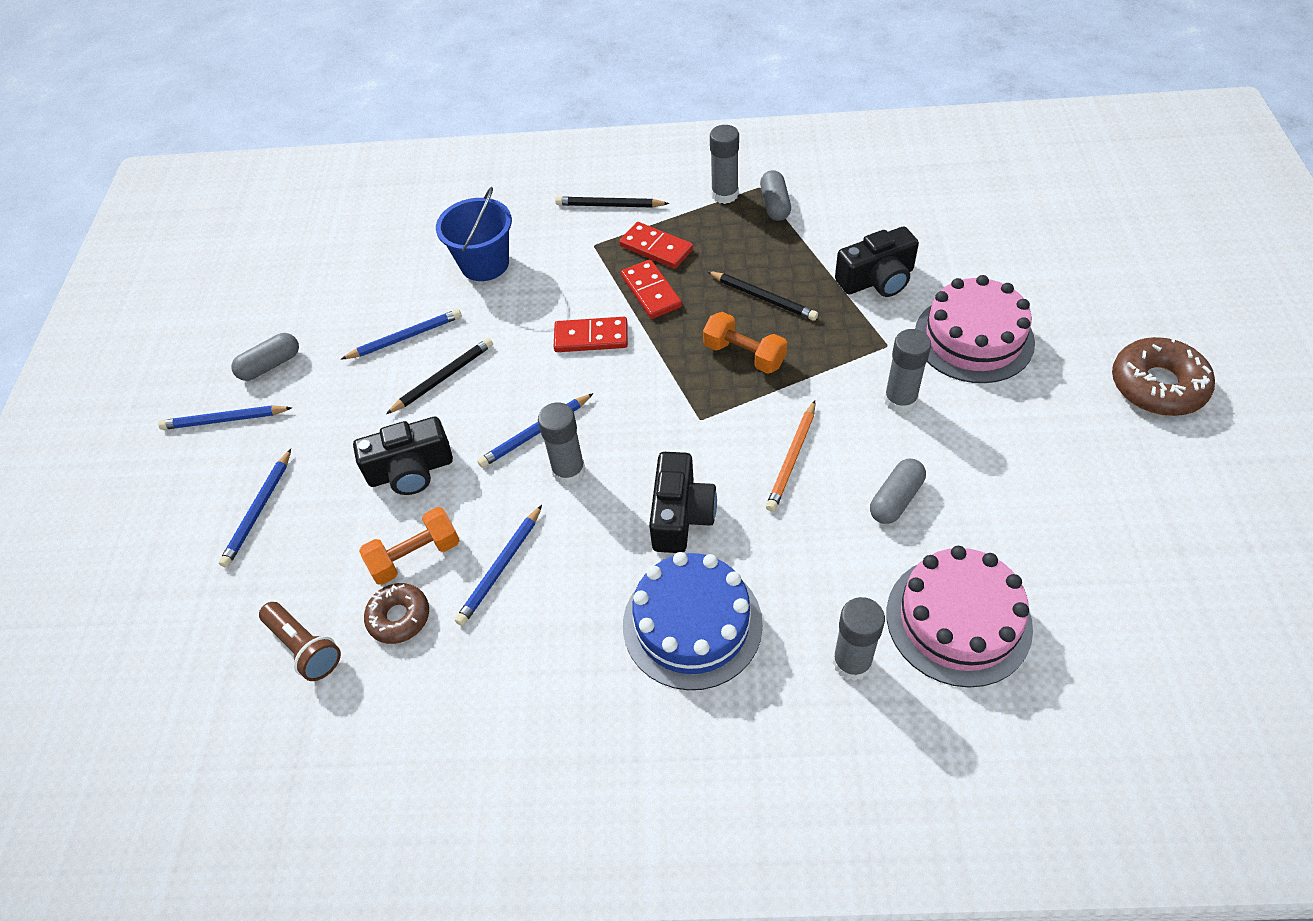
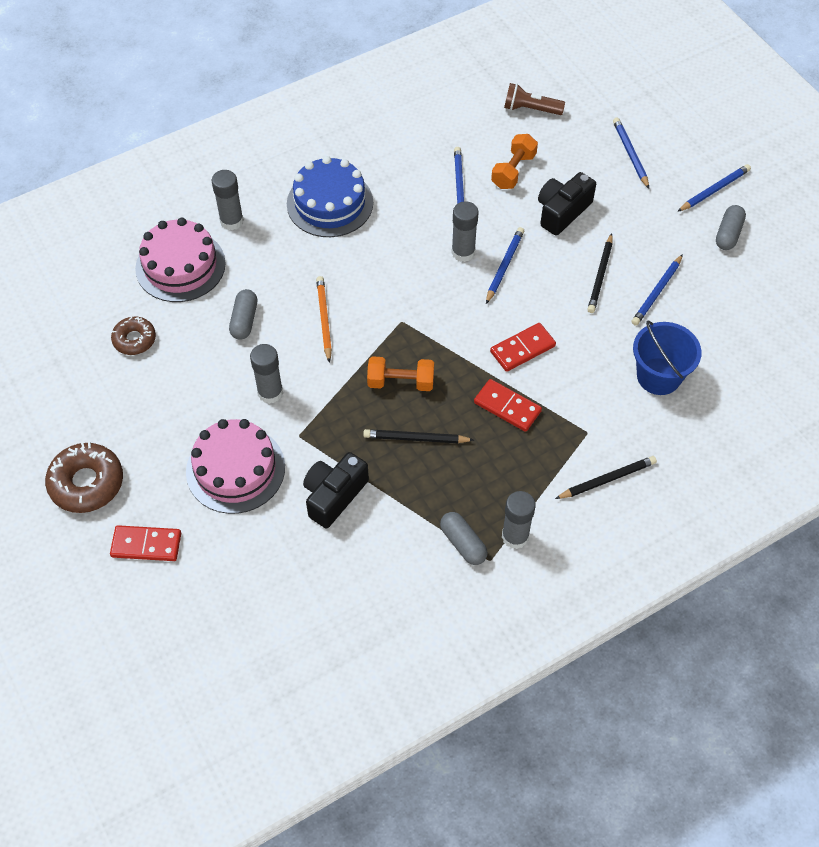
camera: 145 degrees right, 5 degrees up
brown donut [364,583,429,644] -> brown donut moved to [111,317,156,355]
red domino [619,222,693,269] -> red domino moved to [110,525,181,561]
black camera [649,452,717,553] -> none

